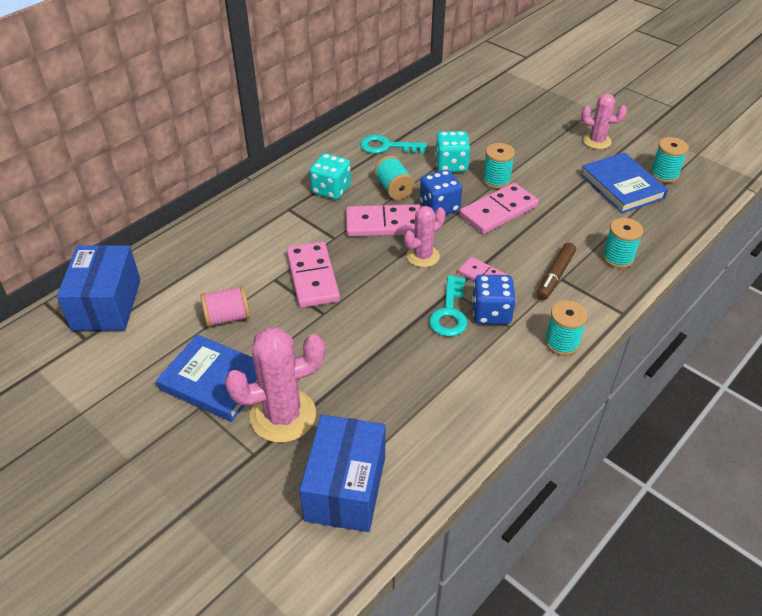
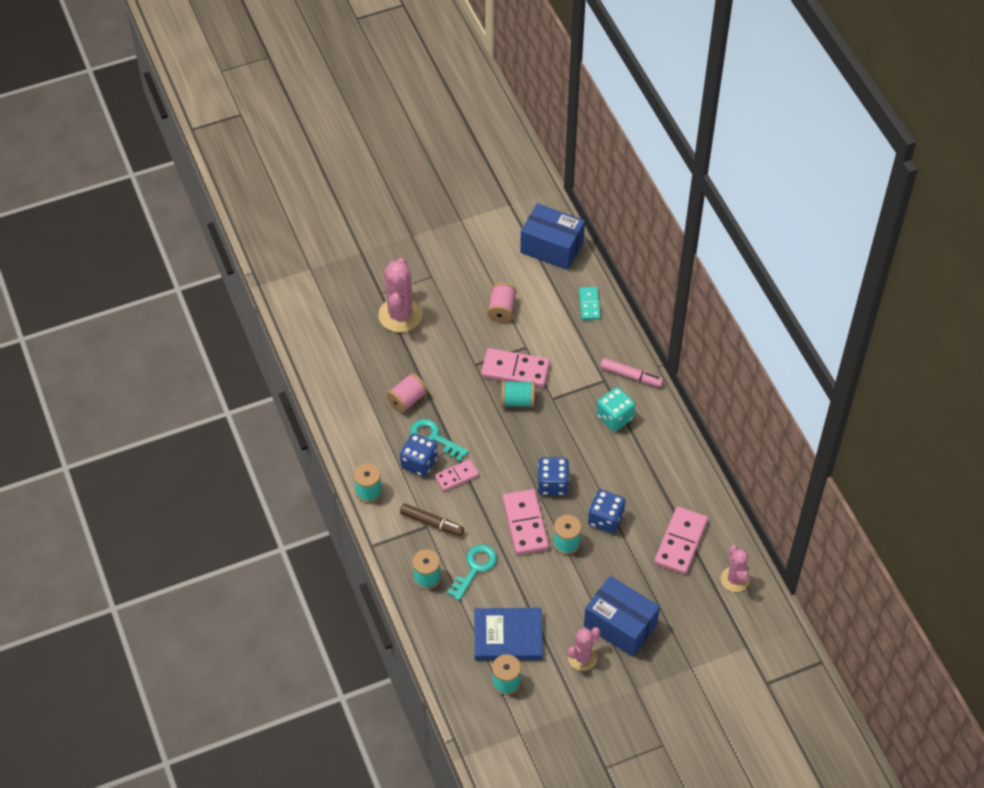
camera: 115 degrees right, 10 degrees up
blue book [156,334,257,422] -> none
blue box [300,415,386,532] -> blue box moved to [584,576,660,657]
pink domino [346,204,421,237] -> pink domino moved to [654,507,708,575]
turquoise key [360,135,427,154] -> turquoise key moved to [447,544,497,601]
turquoise spool [374,156,415,200] -> turquoise spool moved to [501,381,535,407]
pink cactus [404,206,445,267] -> pink cactus moved to [721,545,750,592]
turquoise dice [435,131,470,172] -> blue dice [588,489,625,533]
brown marker [537,243,576,300] -> brown marker turned 150 degrees clockwise [400,503,464,536]
none -> pink spool [386,373,427,413]
none -> turquoise domino [579,287,601,320]
none -> pink marker [600,358,663,387]

